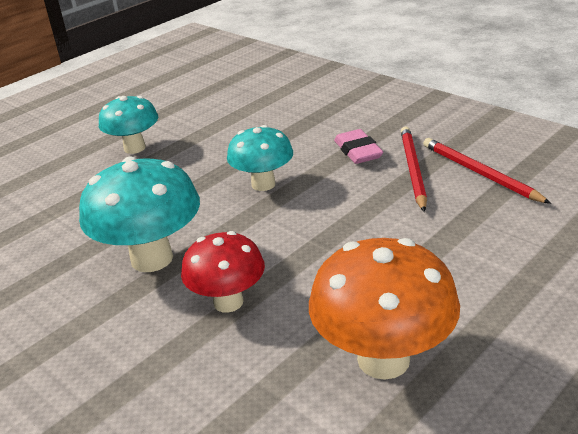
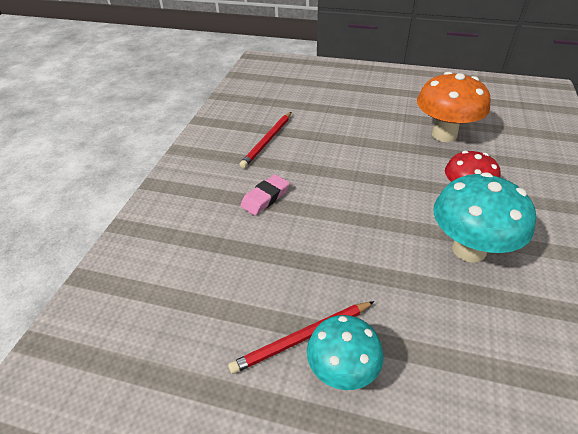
camera: 120 degrees left, 10 degrees up
turquoise mushroom [227,125,293,191] -> none
red pencil [401,126,427,212] -> red pencil moved to [228,301,374,374]

